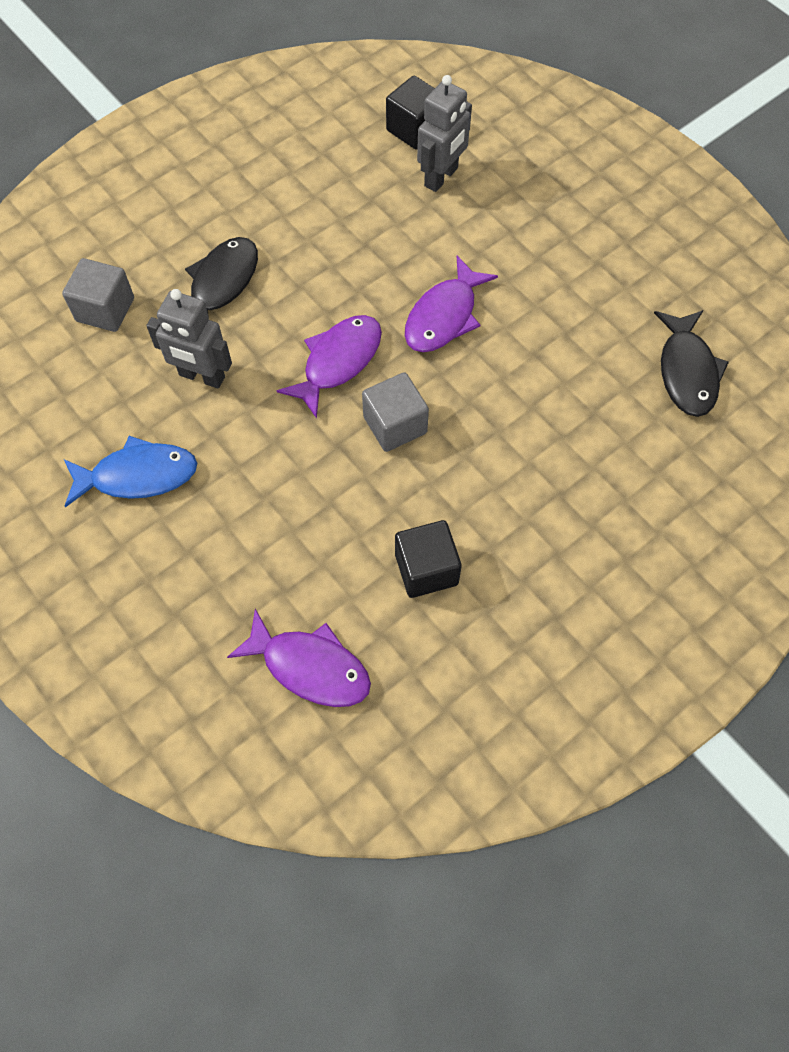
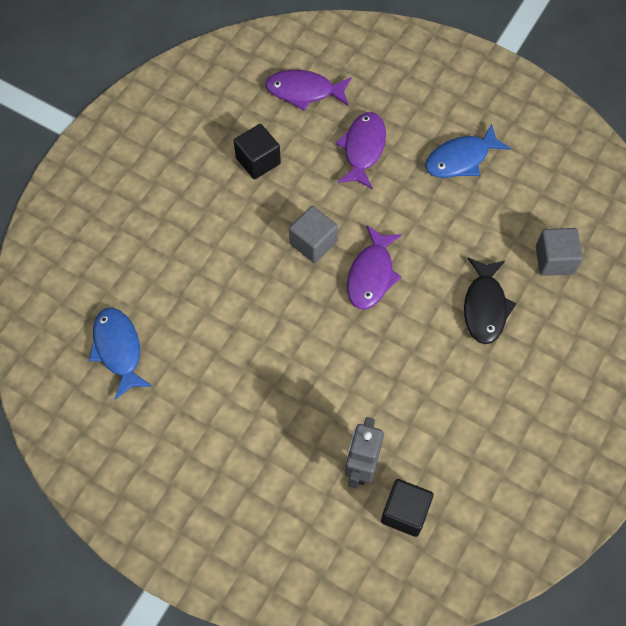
camera: 160 degrees right, 0 degrees up
grey robot [146,289,232,389] -> none
purple fish [405,256,498,352] -> purple fish moved to [336,112,386,189]
black fish [654,310,729,417] -> blue fish [89,308,153,400]

